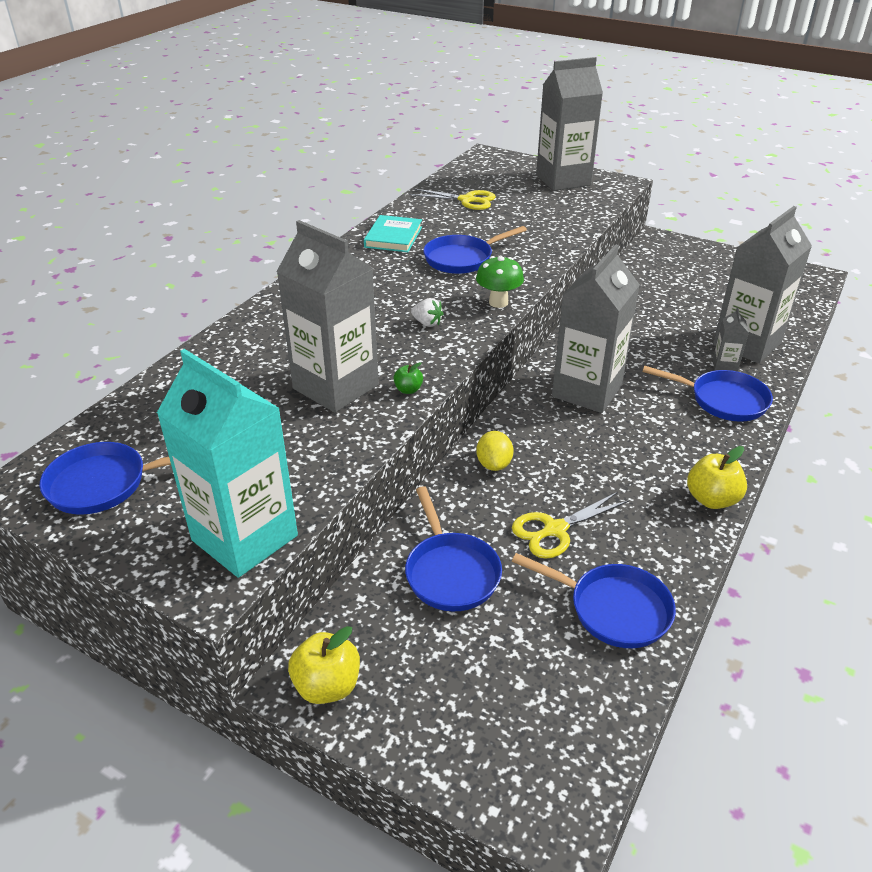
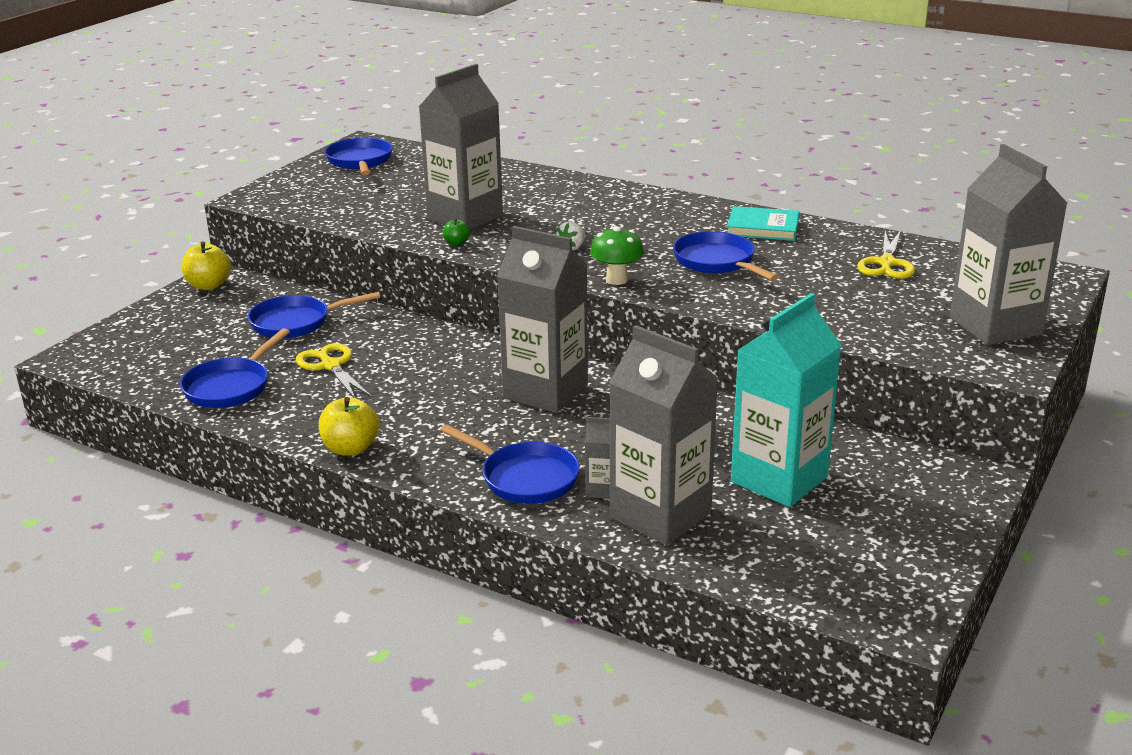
camera: 90 degrees right, 10 degrees down
turquoise carton [157,349,298,578] -> turquoise carton moved to [731,293,842,507]
yellow lemon [476,431,514,471] -> none
blue pan [642,366,773,421] -> blue pan turned 75 degrees counterclockwise [440,425,580,504]

